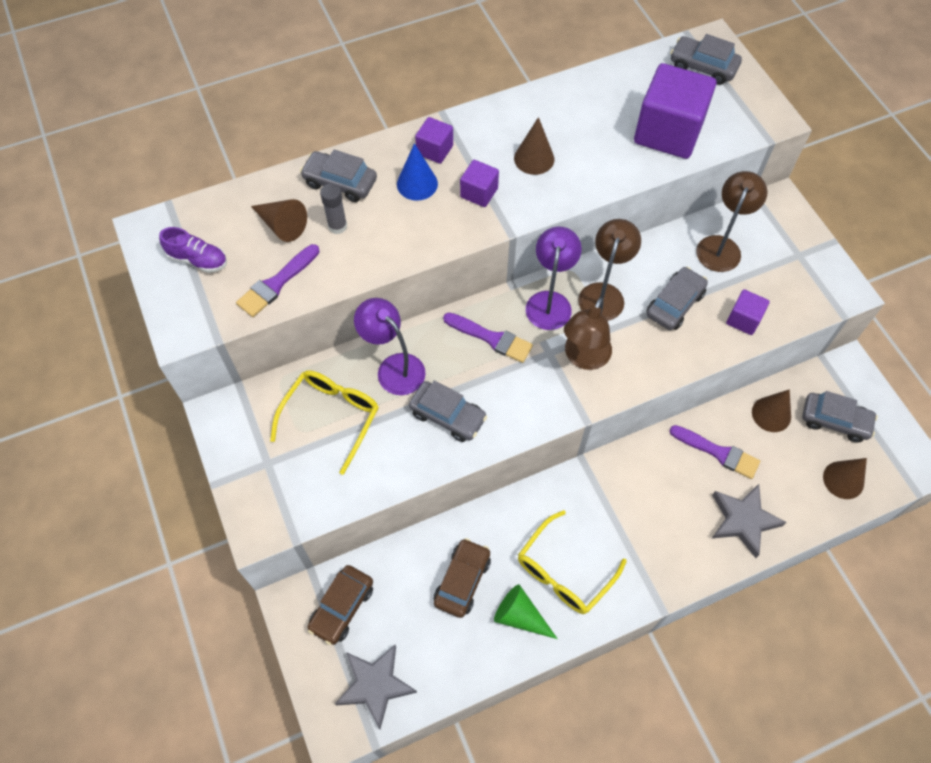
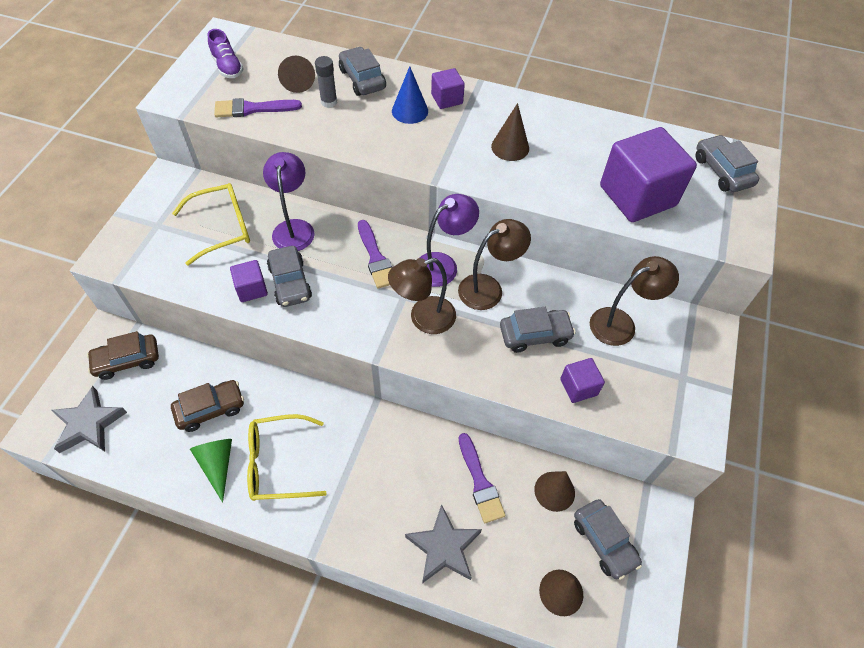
camera: 40 degrees right, 5 degrees down
purple cube [460,160,499,207] -> purple cube moved to [230,260,268,302]

